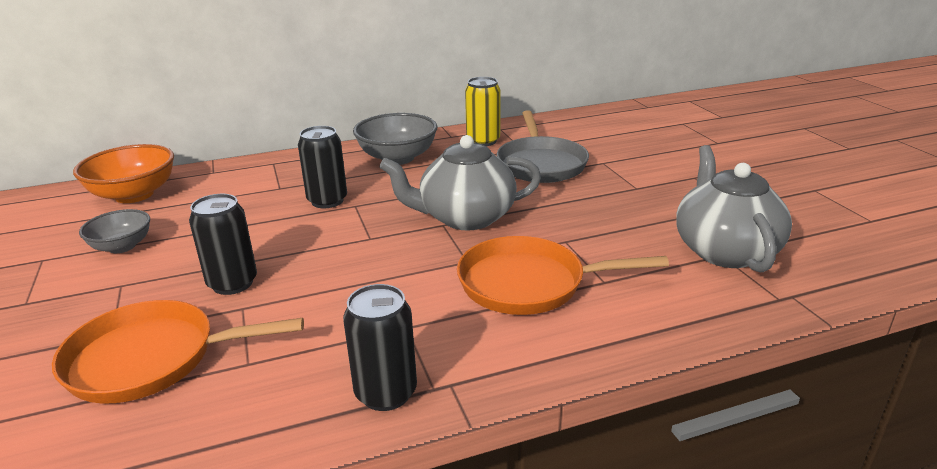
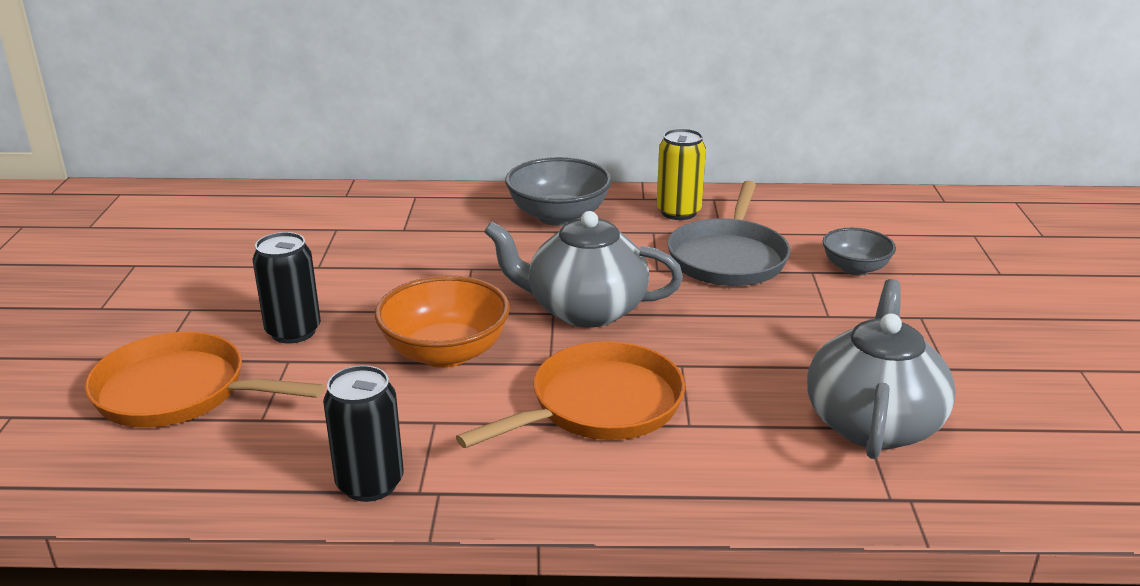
camera: 20 degrees right, 0 degrees up
orange bowl [73,144,174,203] -> orange bowl moved to [375,275,510,368]
grey bowl [79,209,150,253] -> grey bowl moved to [823,228,896,275]
black can [298,126,347,208] -> none
orange pan [457,236,669,315] -> orange pan turned 120 degrees clockwise [456,341,685,448]

